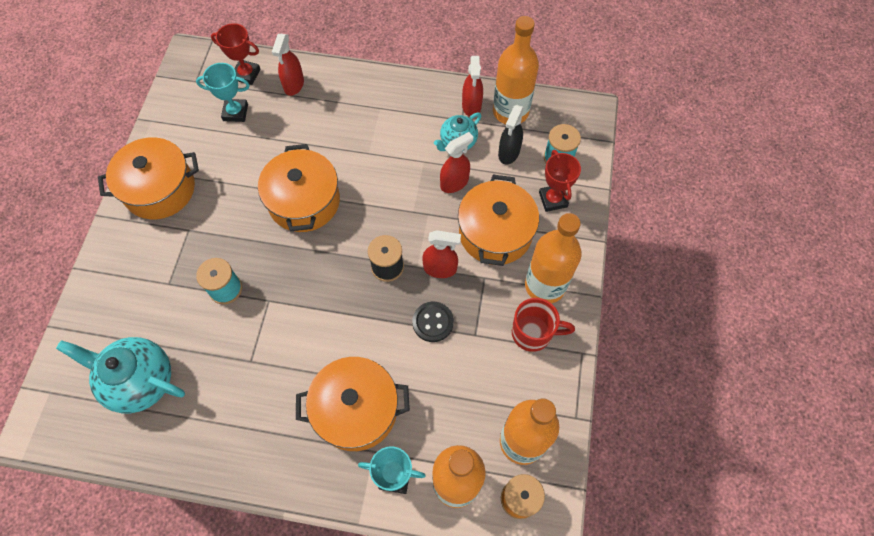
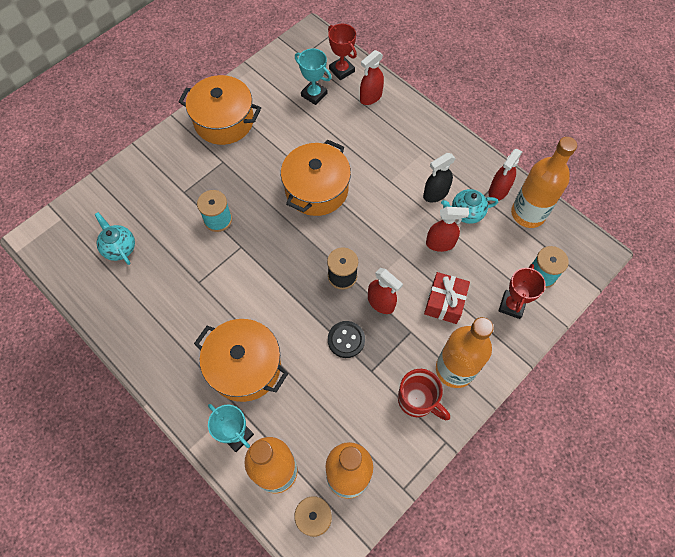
camera: 35 degrees right, 0 degrees up
turquoise teapot [56,337,185,413] -> turquoise teapot [95,212,135,265], size x0.60
orange pot [458,175,539,266] -> red gift [424,272,470,324]
black spray bottle [498,105,524,164] -> black spray bottle moved to [423,153,456,202]

